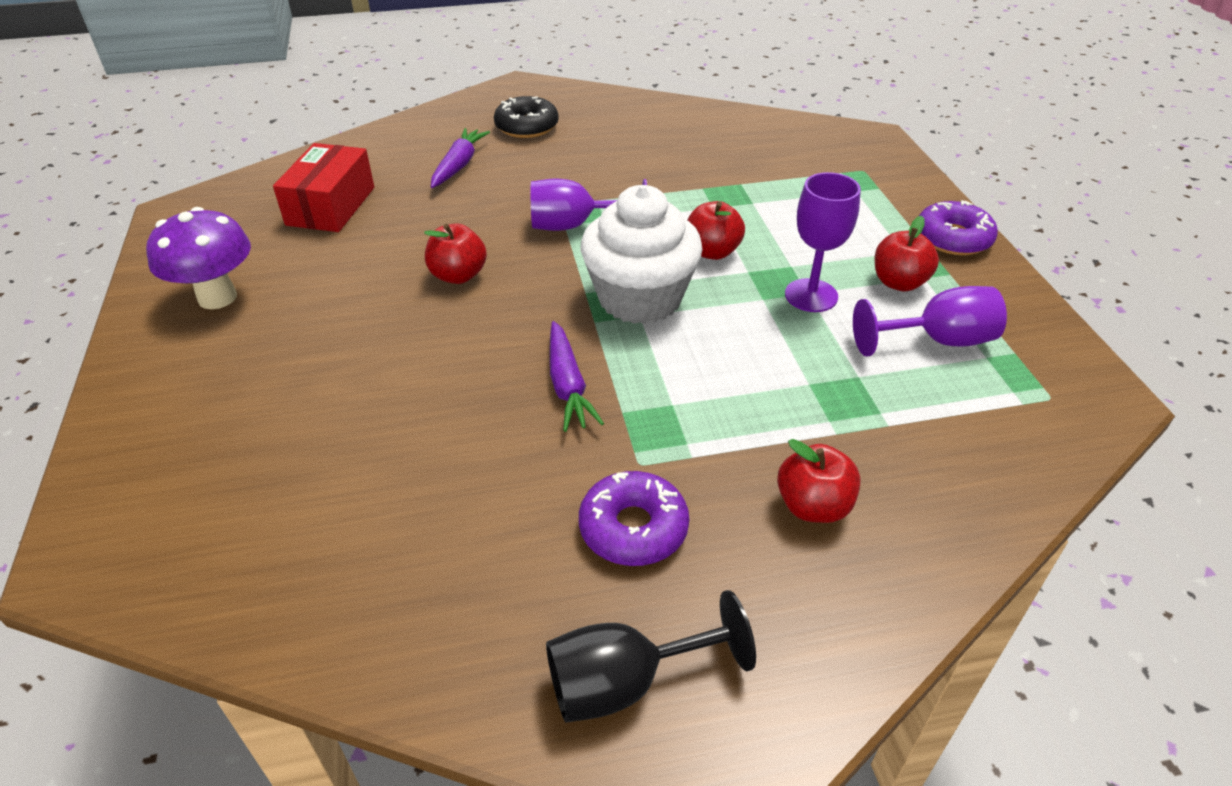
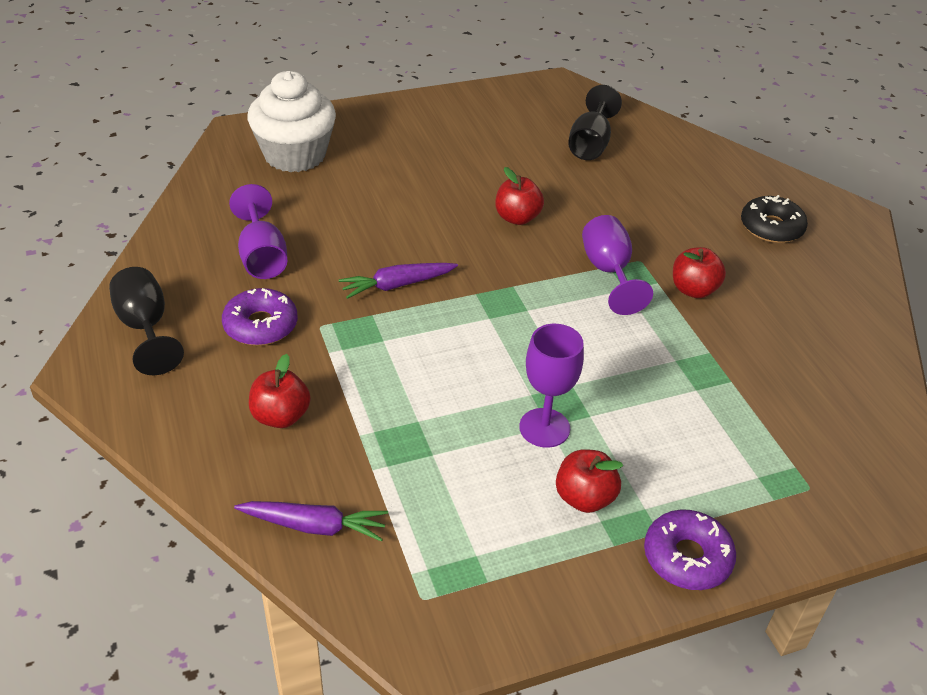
camera: 80 degrees right, 0 degrees up
purple mushroom [146,207,251,309] -> none
red box [273,143,374,232] -> black goblet [568,85,622,160]
purple carrot [431,128,490,188] -> purple carrot moved to [234,501,388,542]
white cupcake [581,185,703,324] -> white cupcake moved to [247,71,336,172]
red apple [687,201,745,260] -> red apple moved to [673,247,726,298]
purple goblet [853,286,1007,357] -> purple goblet moved to [229,184,288,279]

